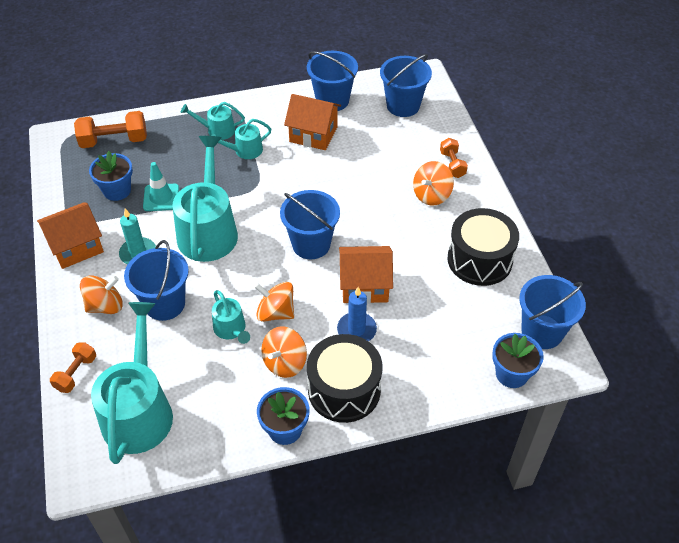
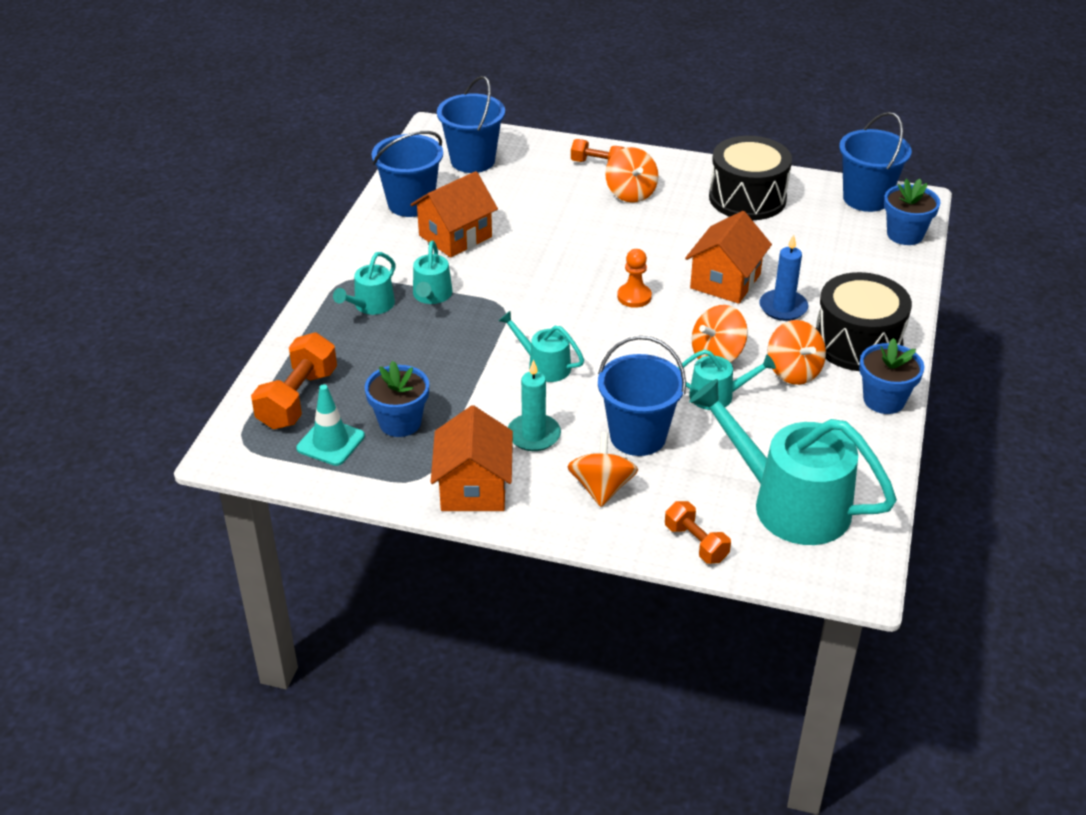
camera: 60 degrees left, 10 degrees down
turquoise traffic cone [143,162,179,211] -> turquoise traffic cone moved to [296,384,365,466]
turquoise watering can [172,136,238,262] -> turquoise watering can [499,311,584,382], size x0.49
blue bucket [280,190,340,259] -> orange pawn [617,249,652,308]

